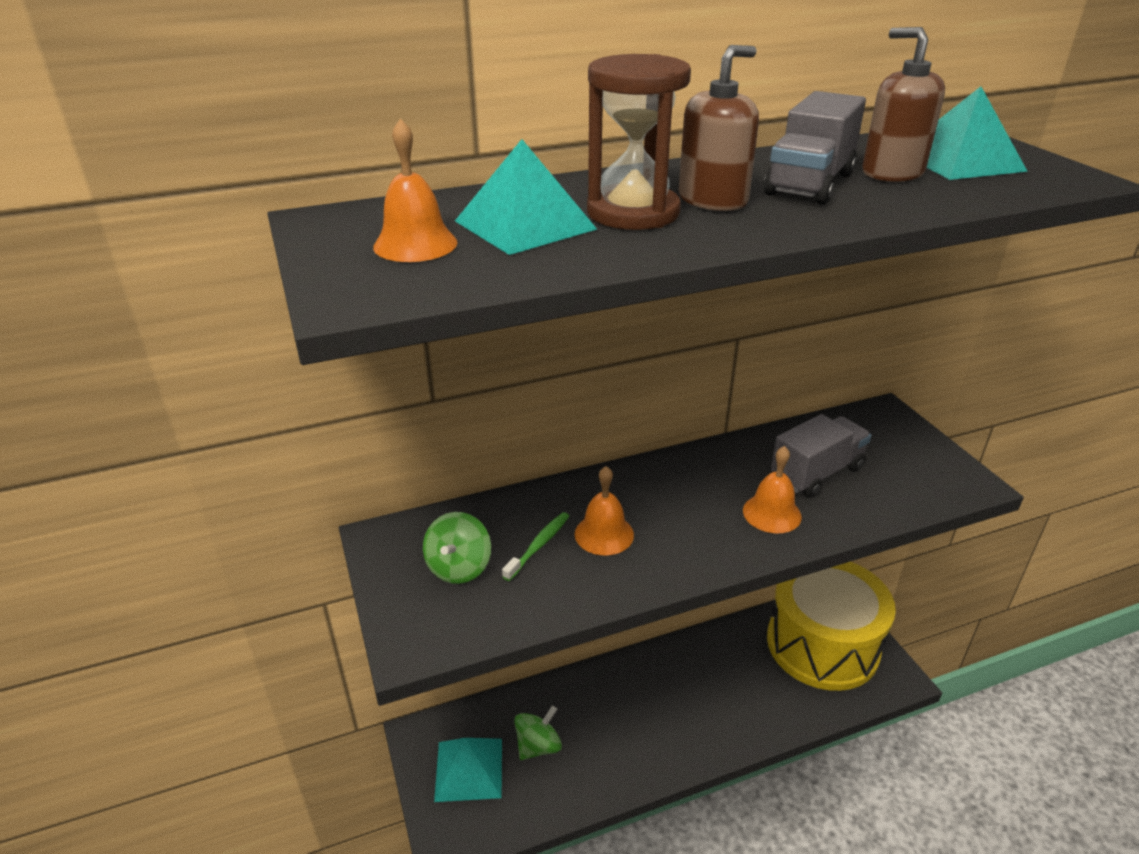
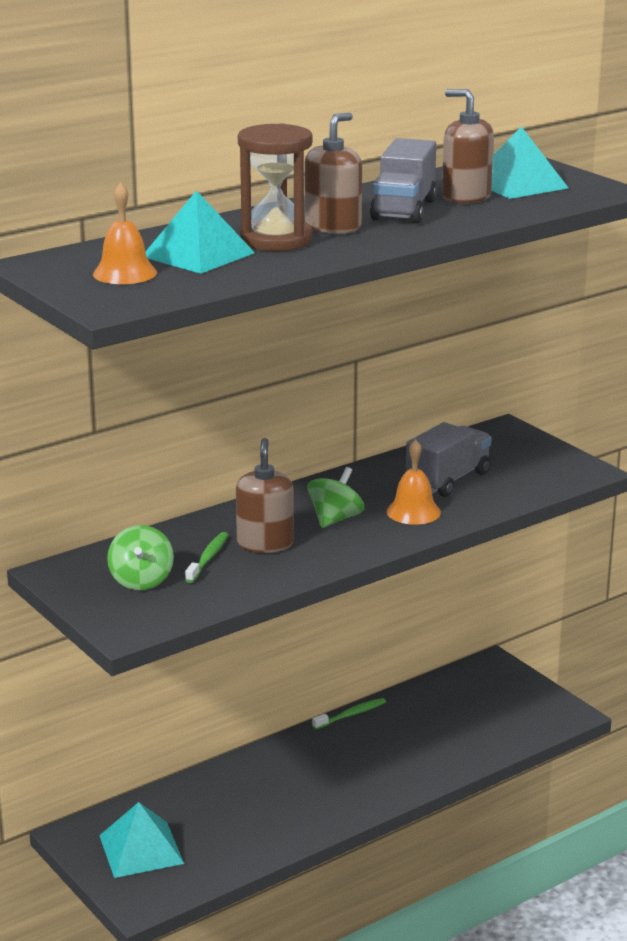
camera: 15 degrees left, 10 degrees down
green spinning top [514,705,562,760] -> green spinning top moved to [308,467,364,528]
orange bell [575,466,634,556] -> brown soap dispenser [236,438,294,553]
yellow drum [767,562,896,691] -> none
none -> green toothbrush [312,698,386,730]

